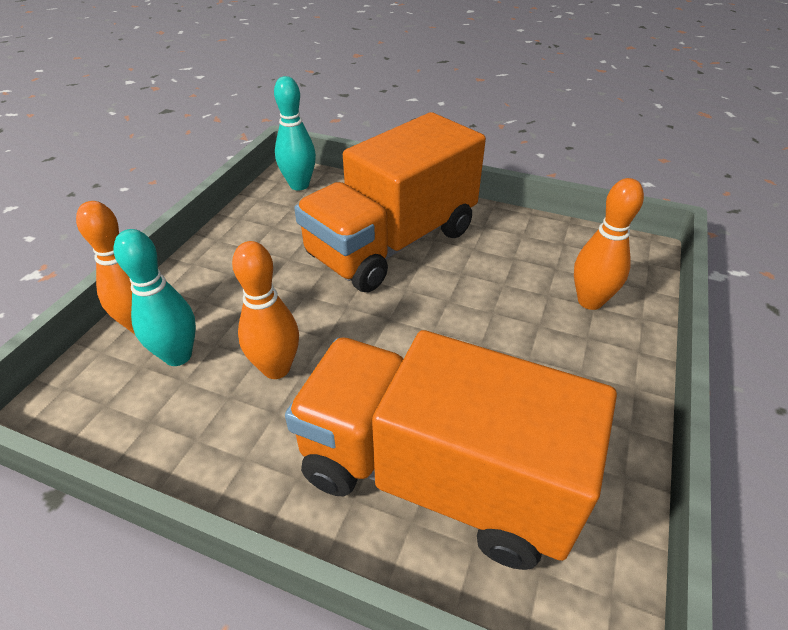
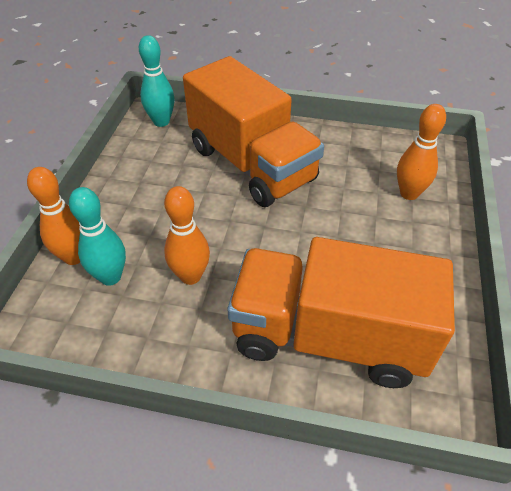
camera: 10 degrees left, 5 degrees up
orange truck [294,112,486,292] -> orange truck turned 75 degrees counterclockwise [183,56,324,207]

